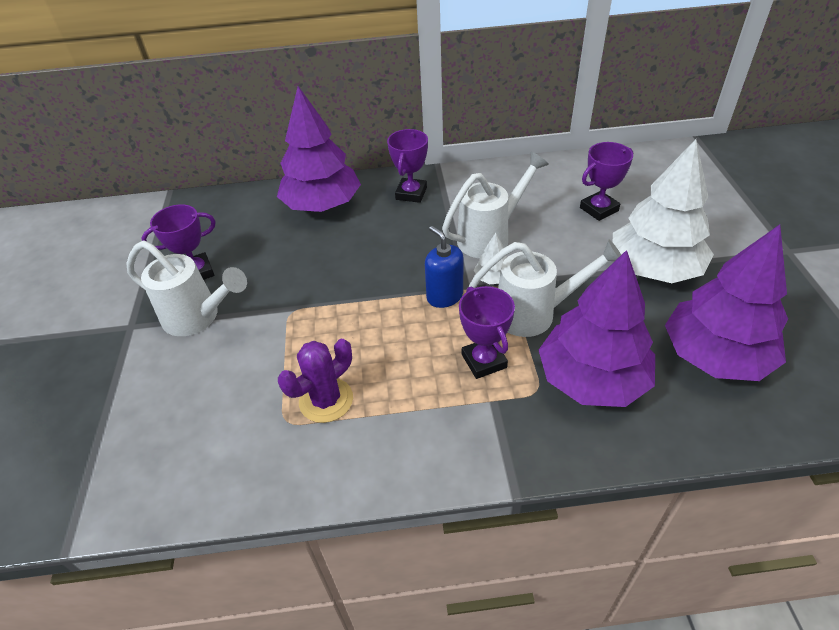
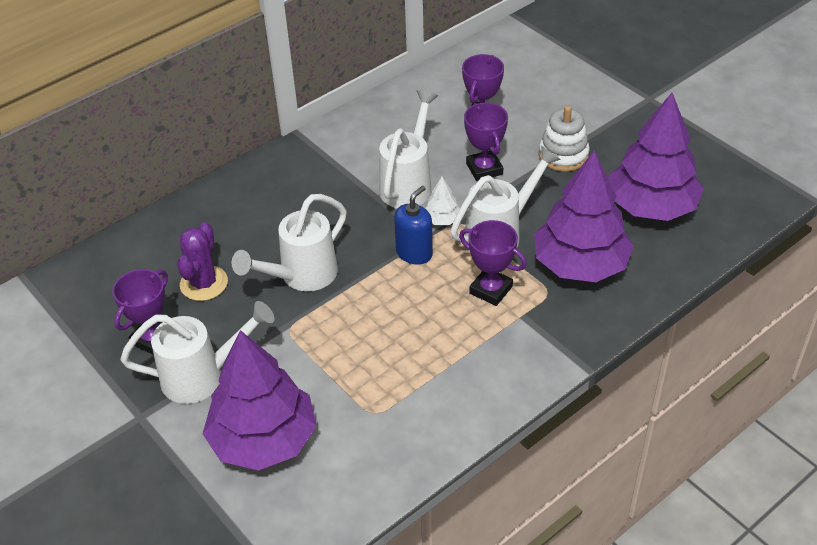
camera: 35 degrees left, 0 degrees up
purple tree [277,86,361,212] -> purple tree moved to [203,330,317,471]
purple cactus [278,339,353,423] -> purple cactus moved to [177,222,228,301]
purple trophy [387,129,428,203] -> purple trophy moved to [464,103,508,181]
blue soap dispenser [425,226,463,308] -> blue soap dispenser turned 105 degrees clockwise [394,186,433,265]
white tree [613,139,714,283] -> white stacking toy [539,106,590,172]
none -> white watering can [232,194,347,291]

